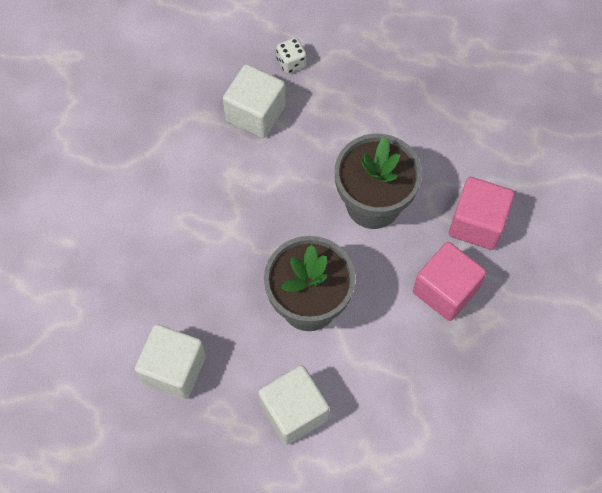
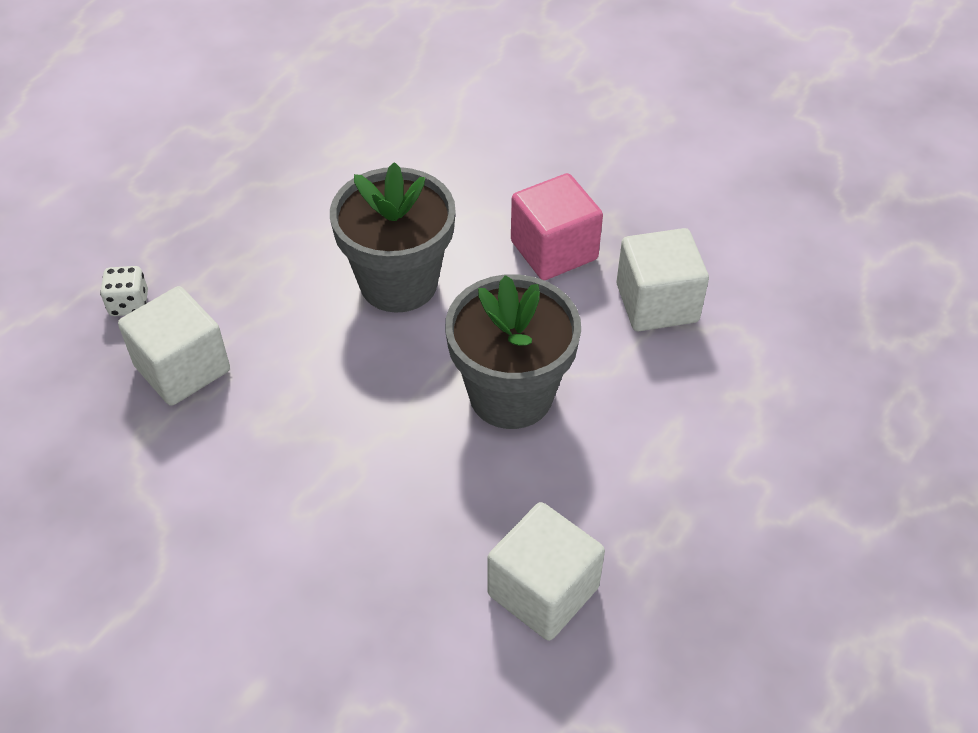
camera: 70 degrees left, 15 degrees down
white cube [258,365,330,445] -> white cube moved to [617,228,709,331]
pink cube [449,177,515,250] -> none

